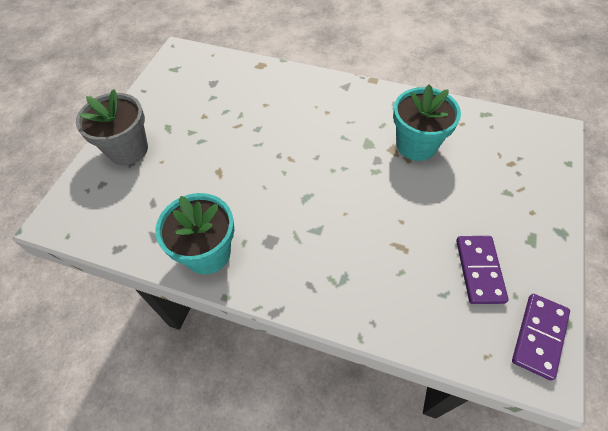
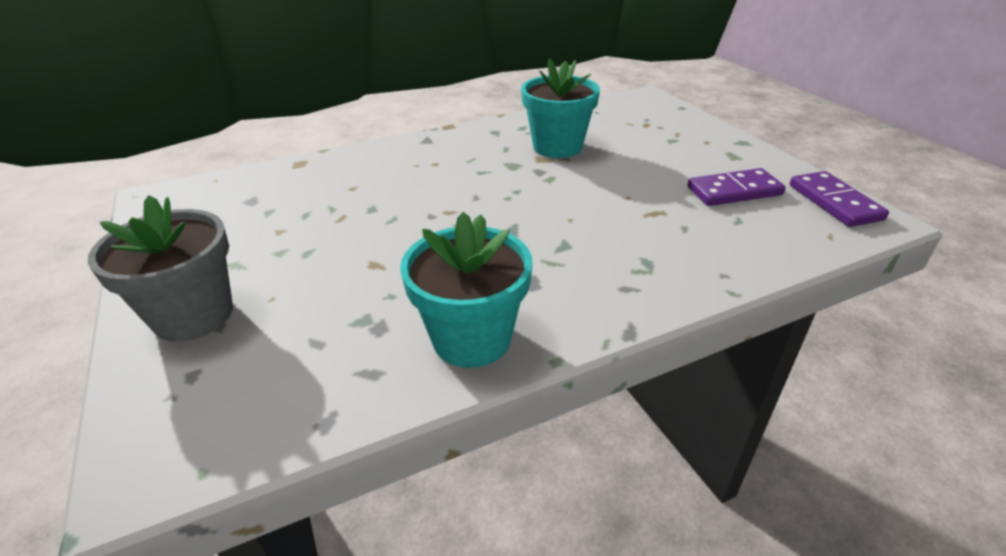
camera: 45 degrees left, 20 degrees down
purple domino [456,236,509,304] -> purple domino turned 60 degrees counterclockwise [687,168,786,206]

